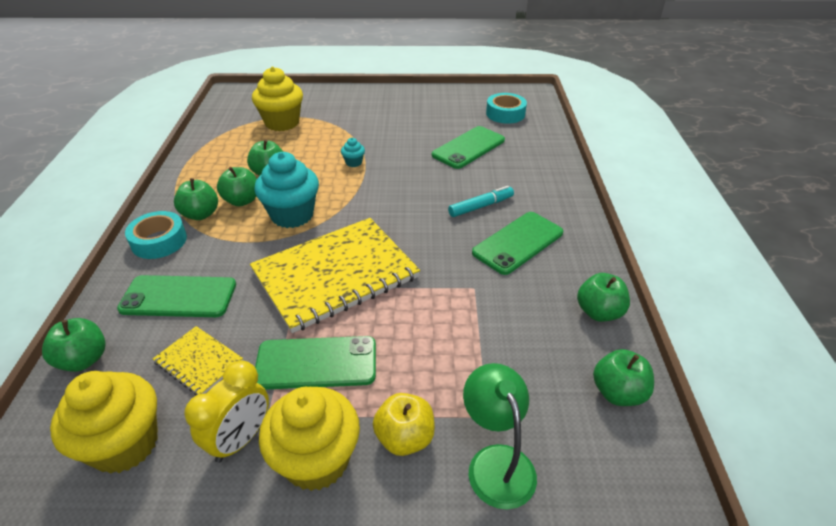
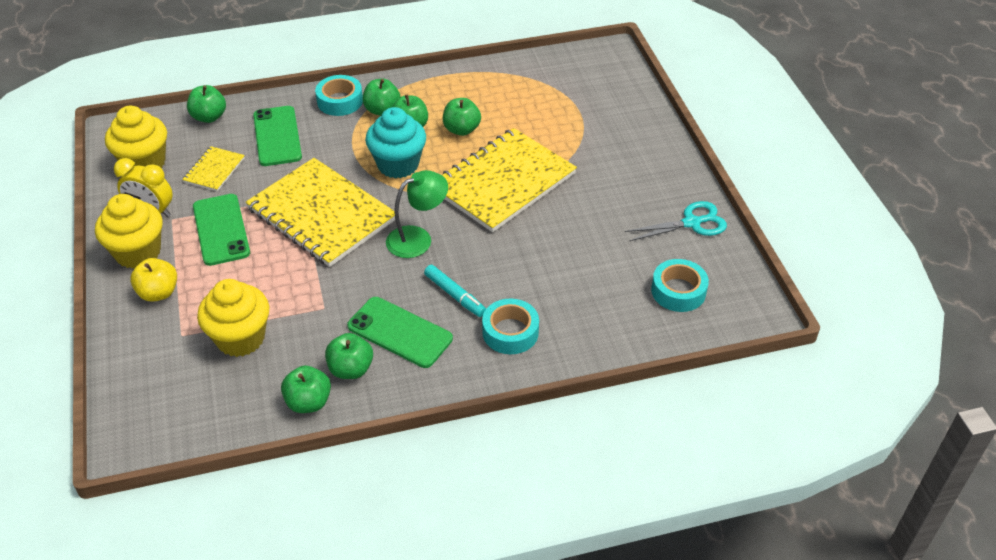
camera: 75 degrees right, 5 degrees up
yellow cupcake [252,67,303,131] -> yellow cupcake moved to [197,279,269,357]
turquoise cupcake [341,138,365,167] -> yellow notebook [442,128,577,232]
green phone [432,126,505,169] -> none
green lamp [463,363,537,510] -> green lamp moved to [386,170,448,258]
green apple [593,349,654,406] -> green apple moved to [325,333,373,379]
none -> turquoise tape [482,299,539,354]
none -> turquoise scissors [625,201,727,241]

